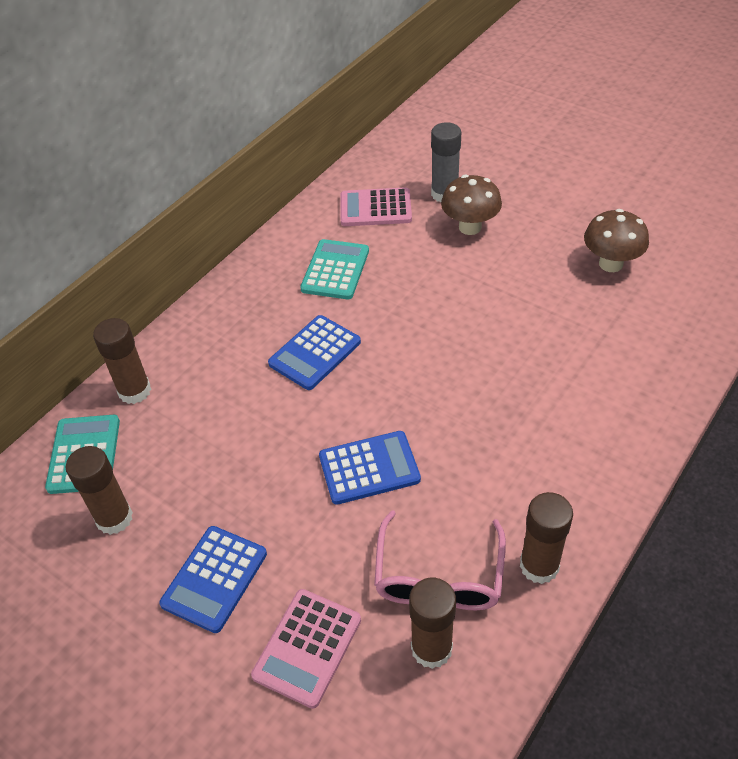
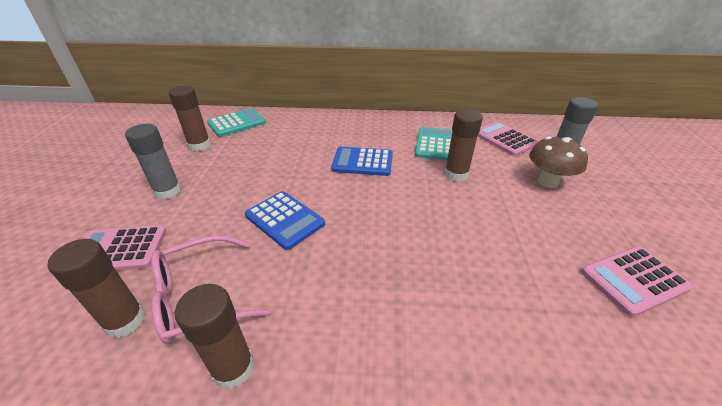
camera: 55 degrees right, 10 degrees down
brown glue stick [93,318,151,404] -> brown glue stick moved to [444,109,483,181]
blue calculator [159,526,267,633] -> grey glue stick [125,124,181,200]
turquoise calculator [300,239,369,299] -> turquoise calculator turned 60 degrees counterclockwise [415,127,453,161]
brown mushroom [584,209,649,272] -> pink calculator [581,246,693,317]

